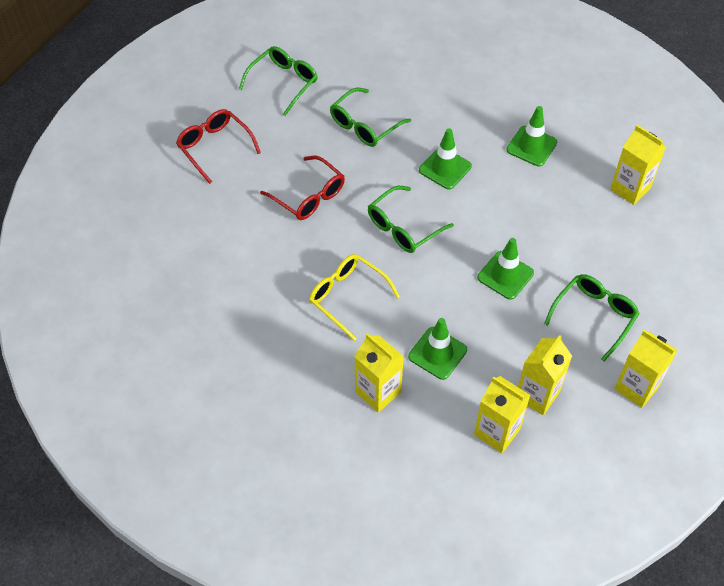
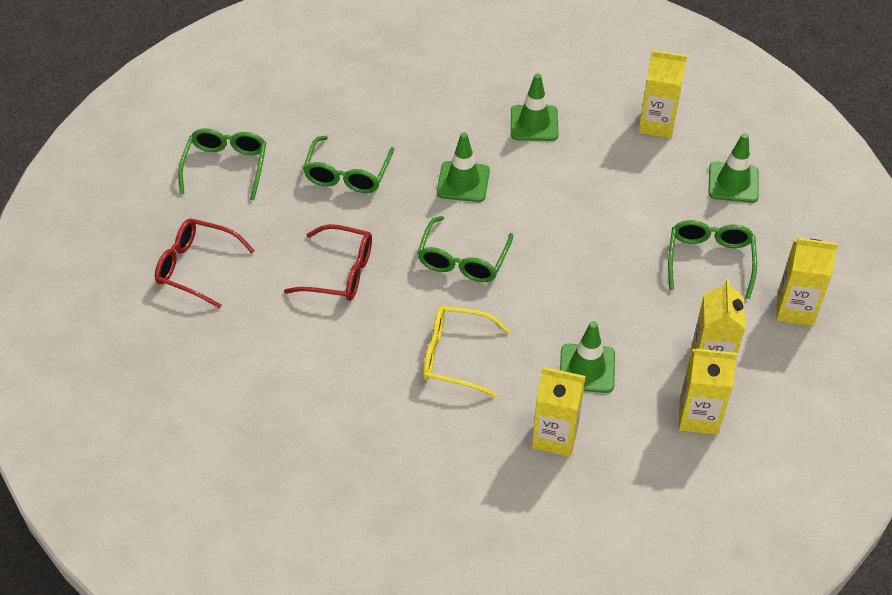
camera: 30 degrees left, 5 degrees down
green traffic cone [477,238,534,300] -> green traffic cone moved to [708,133,759,203]

